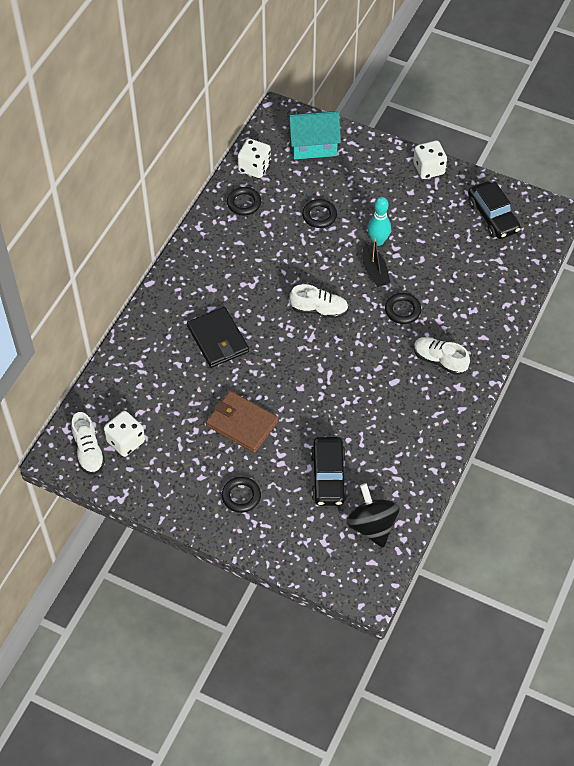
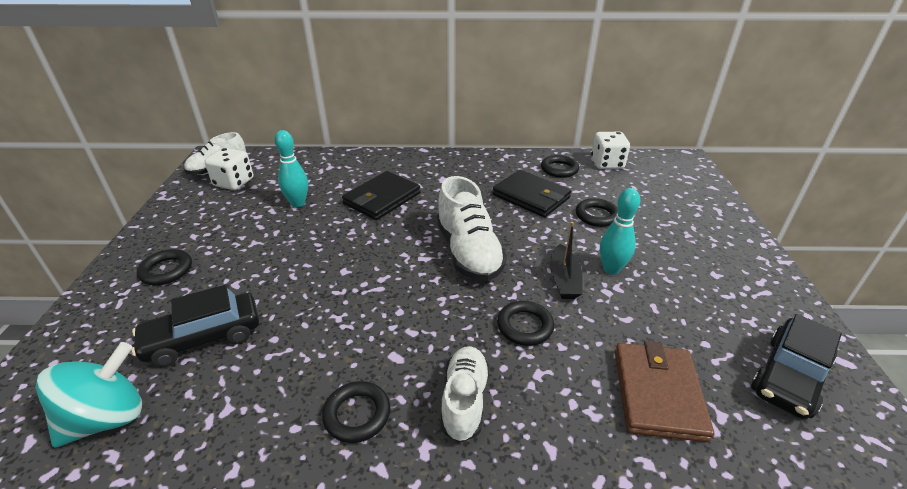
camera: 65 degrees right, 20 degrees down
brown wallet [206,391,279,453] -> brown wallet moved to [615,341,714,442]
turquoise house [287,111,341,159] -> none
white shoe [289,284,349,318] -> white shoe [436,176,507,281], size x1.54
black spinning top [346,483,400,548] -> turquoise spinning top [35,342,142,447]
black boat [362,238,390,287] -> black boat turned 45 degrees counterclockwise [550,222,583,299]
white dice [413,140,447,179] -> none
none -> turquoise bowling pin [275,130,308,207]
none -> black ring [322,381,391,443]
none -> black wallet [493,170,571,217]

